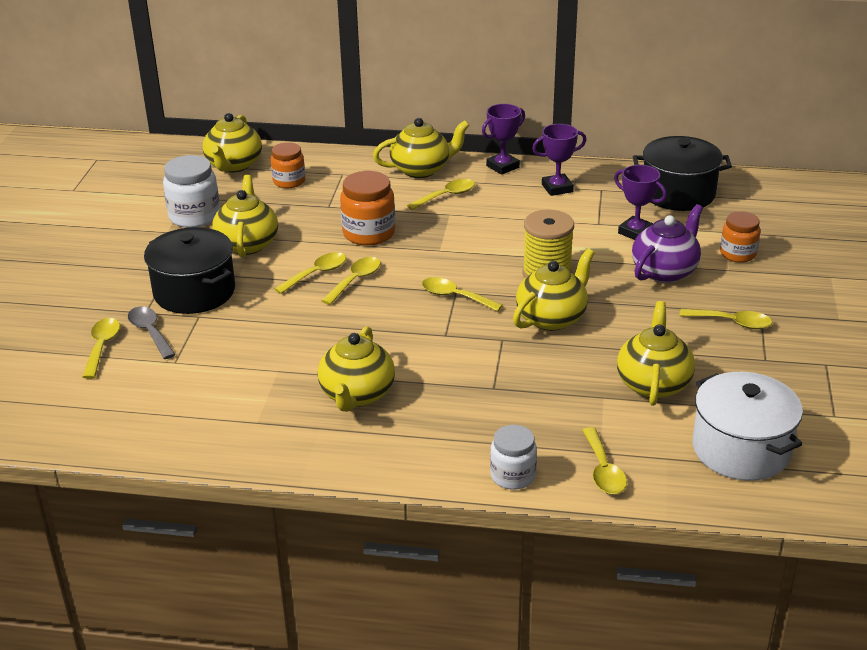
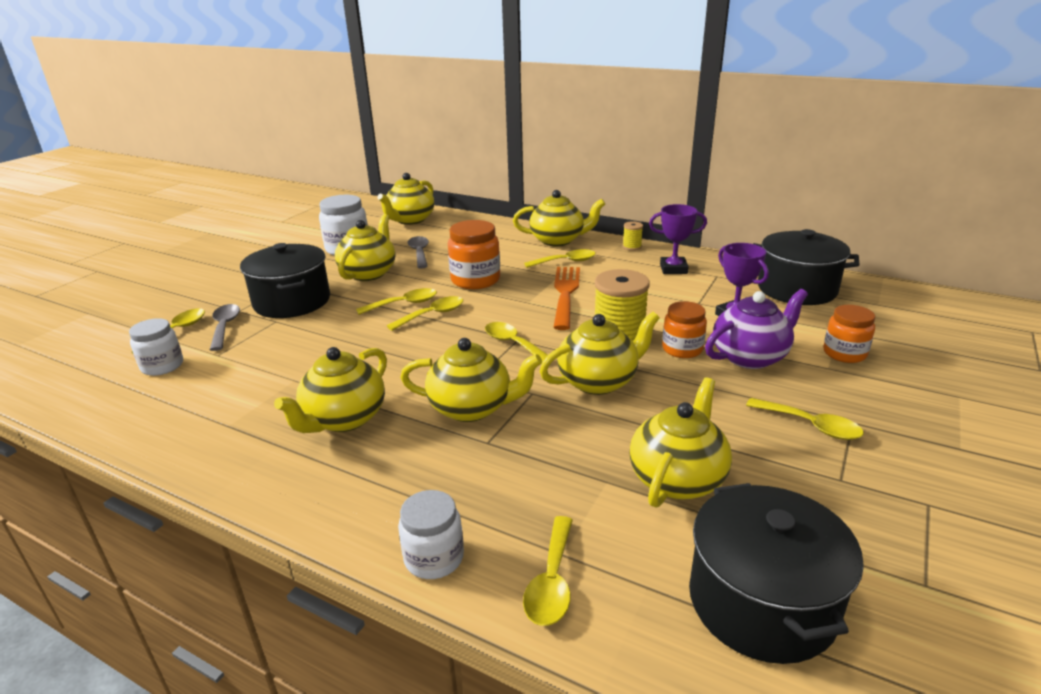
camera: 20 degrees right, 5 degrees down
orange jar [271,142,305,188] -> orange jar moved to [662,301,707,358]
purple trophy [482,104,525,175] -> yellow spool [623,221,643,251]
white pot [693,372,803,481] -> black pot [689,483,864,664]
none -> white jar [129,318,183,376]
none -> yellow teapot [400,338,542,422]
none -> grey spoon [407,236,429,268]
none -> orange fork [553,267,580,330]

